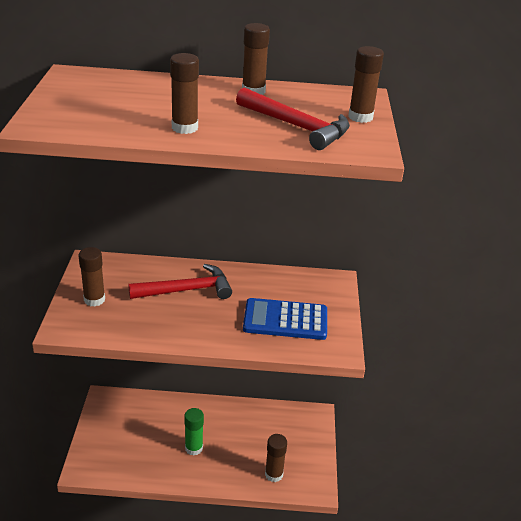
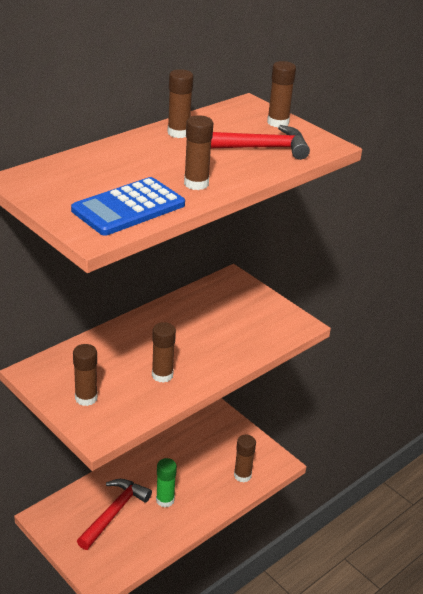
camera: 45 degrees left, 0 degrees up
red hammer [128,264,232,299] -> red hammer moved to [77,479,152,550]
blue calculator [243,298,327,340] -> blue calculator moved to [71,177,185,236]
none -> brown glue stick [152,322,176,383]

